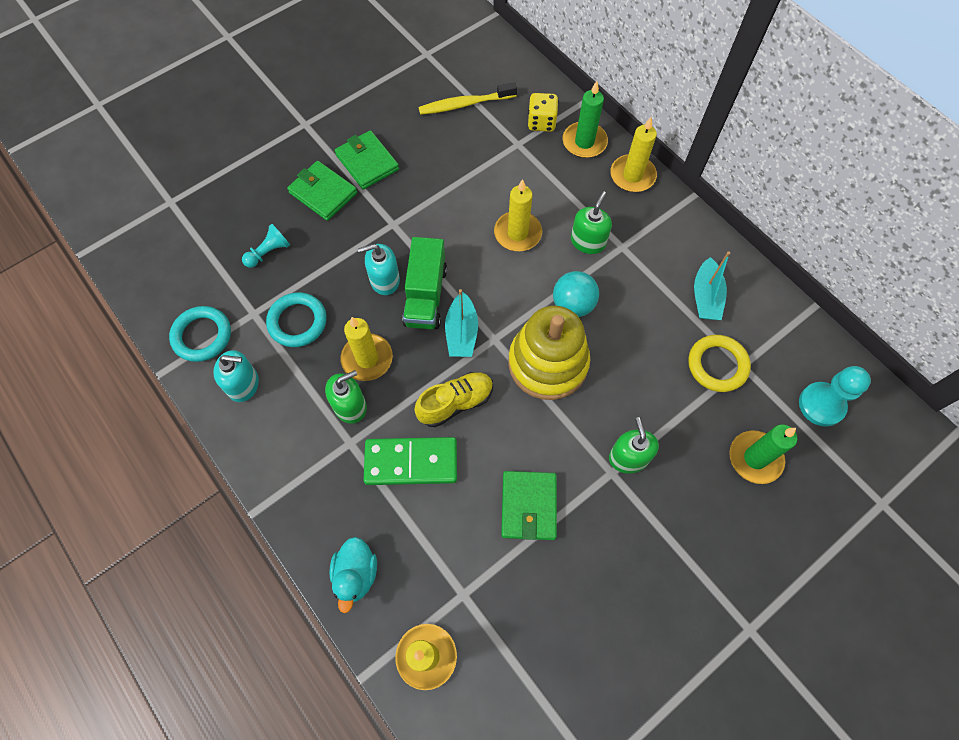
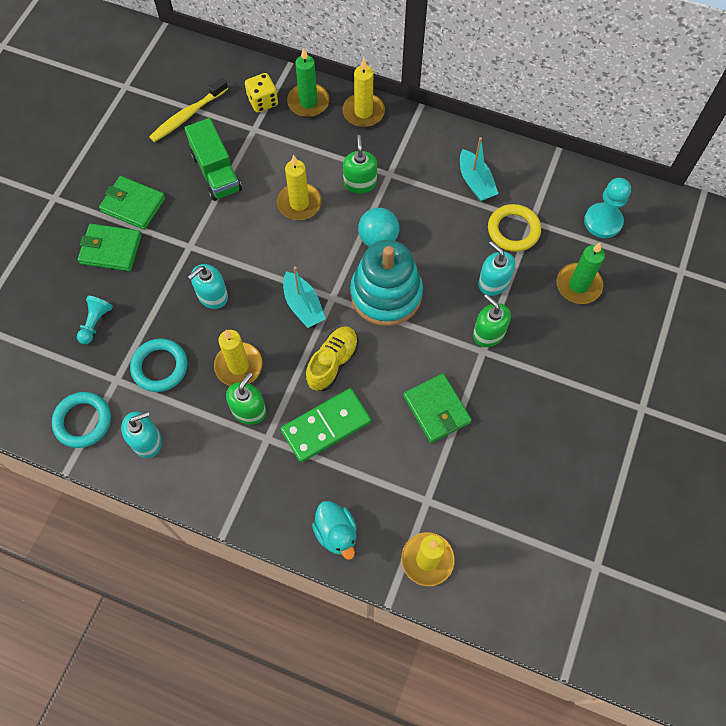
camera: 30 degrees left, 0 degrees up
green truck [402,237,447,329] -> green truck moved to [185,118,242,201]
yellow stacking toy [508,306,591,400] -> turquoise stacking toy [350,240,423,326]
none -> turquoise soap dispenser [478,241,515,296]

